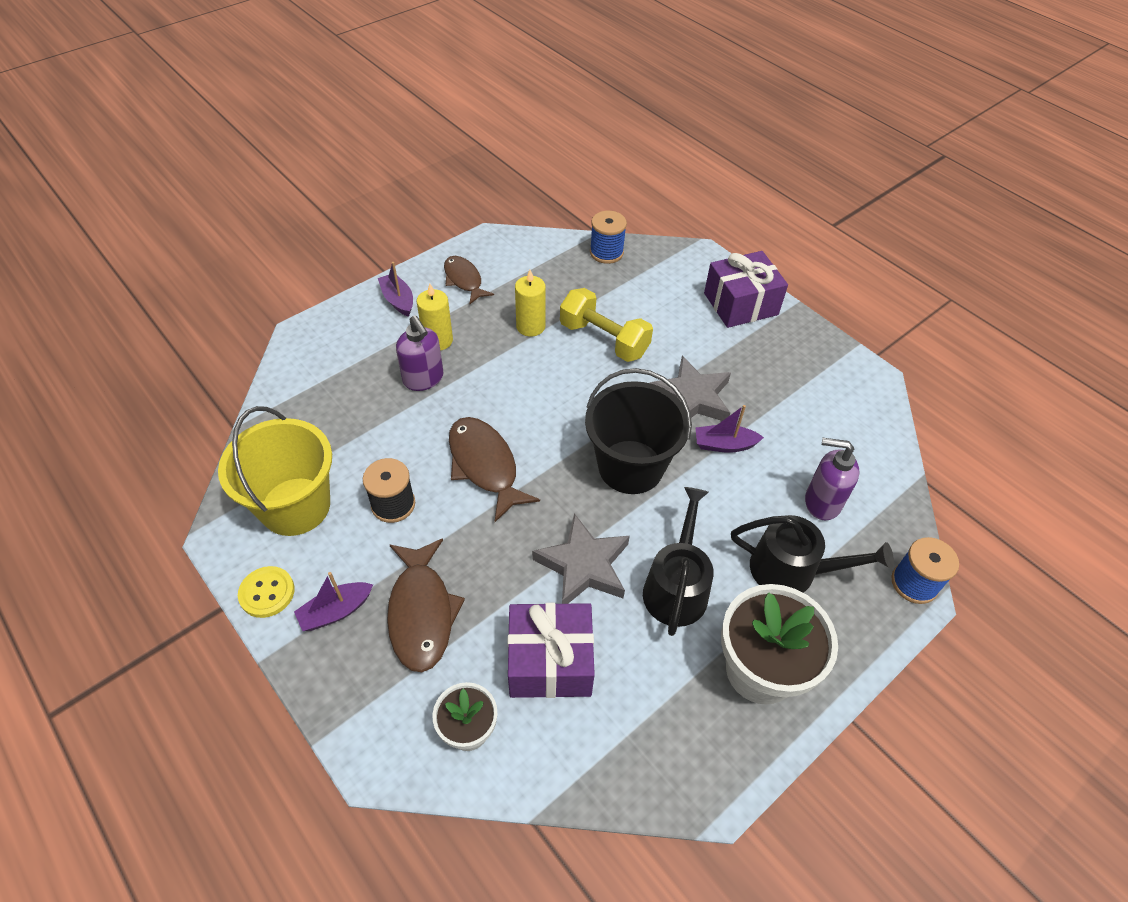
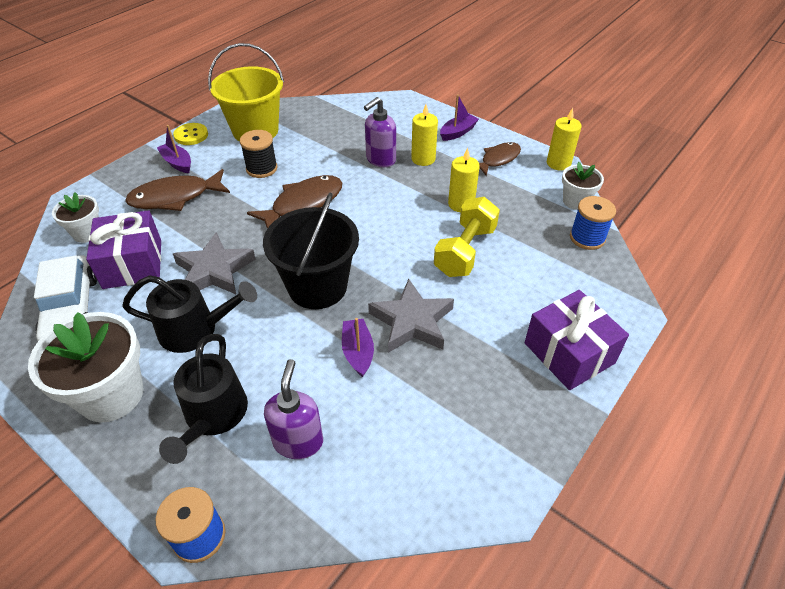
camera: 80 degrees right, 5 degrees down
none -> white car [34,255,97,341]
none -> yellow candle [547,108,582,171]
none -> white flower pot [562,162,604,210]

